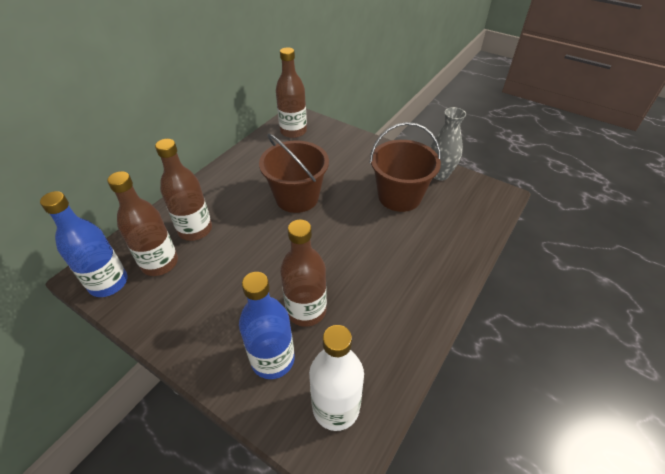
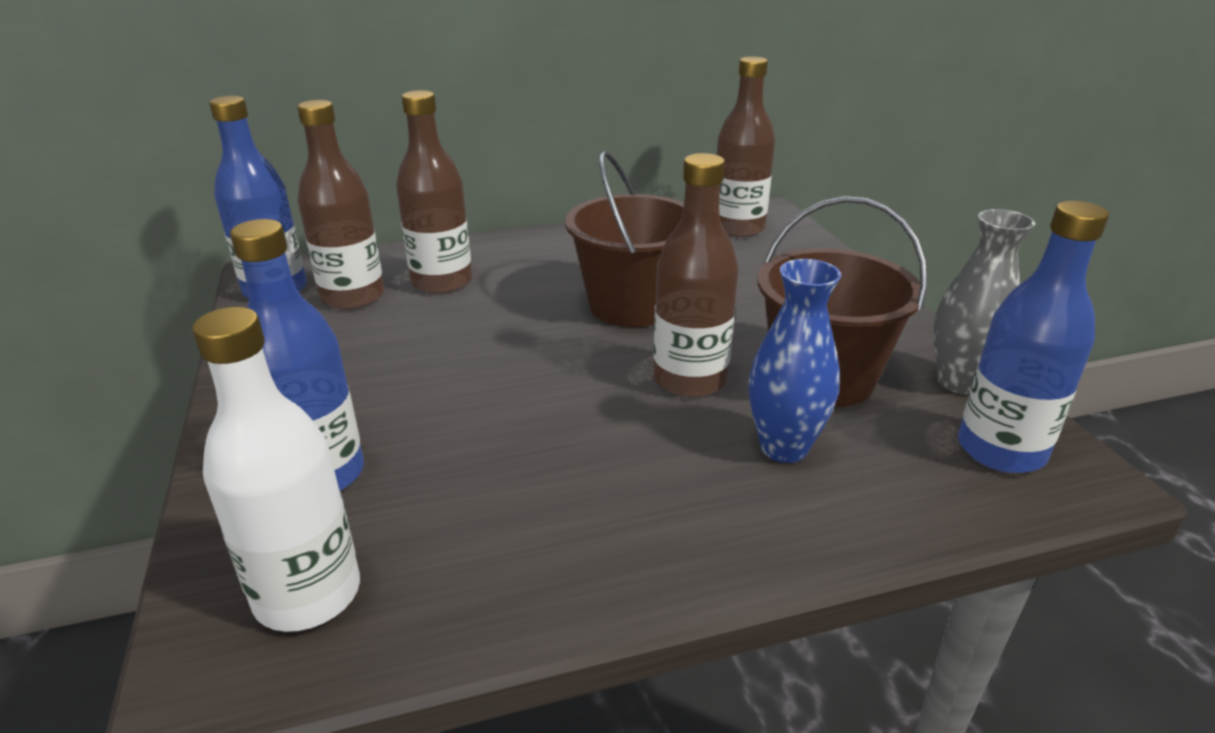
camera: 40 degrees right, 15 degrees down
brown bottle [280,219,327,327] -> brown bottle moved to [653,153,739,397]
none -> blue vase [749,259,841,463]
none -> blue bottle [958,201,1109,473]

